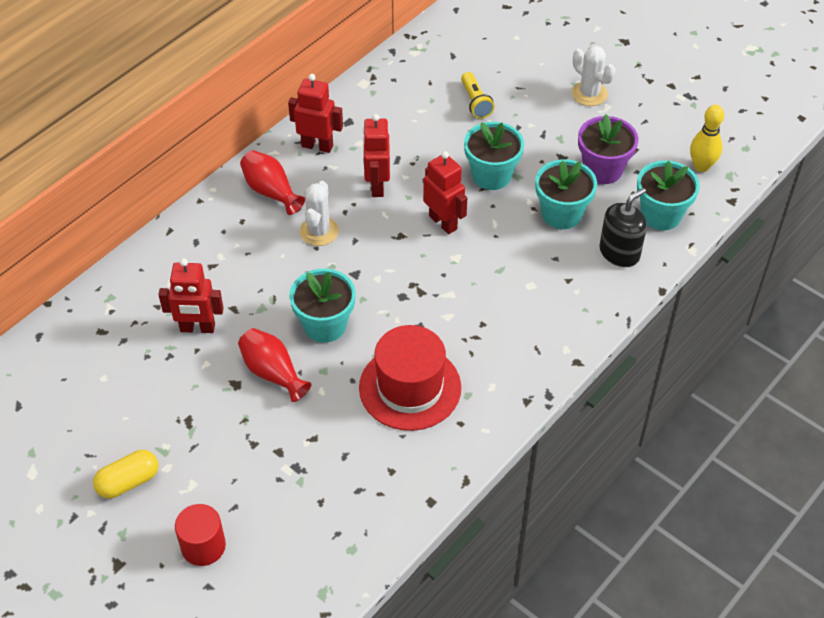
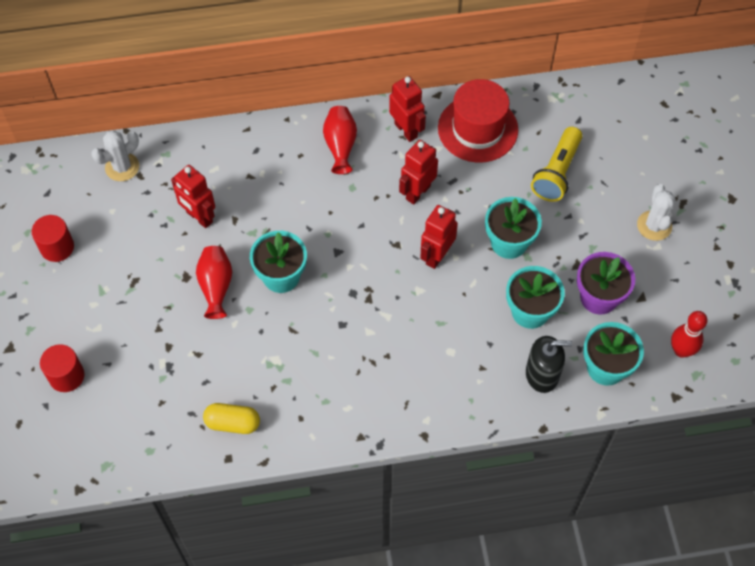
camera: 40 degrees right, 10 degrees up
yellow capsule [93,450,158,498] -> yellow capsule moved to [203,403,260,434]
white cactus [300,181,339,246] -> white cactus moved to [91,130,139,181]
red hat [359,325,461,431] -> red hat moved to [438,79,518,163]
red robot [423,151,467,234] -> red robot turned 150 degrees counterclockwise [420,205,458,269]
yellow flashlight [461,72,495,119] -> yellow flashlight [531,127,582,202], size x1.54
yellow bowling pin [690,105,724,172] -> red bowling pin [671,311,707,358]
none -> red cylinder [32,215,74,262]

